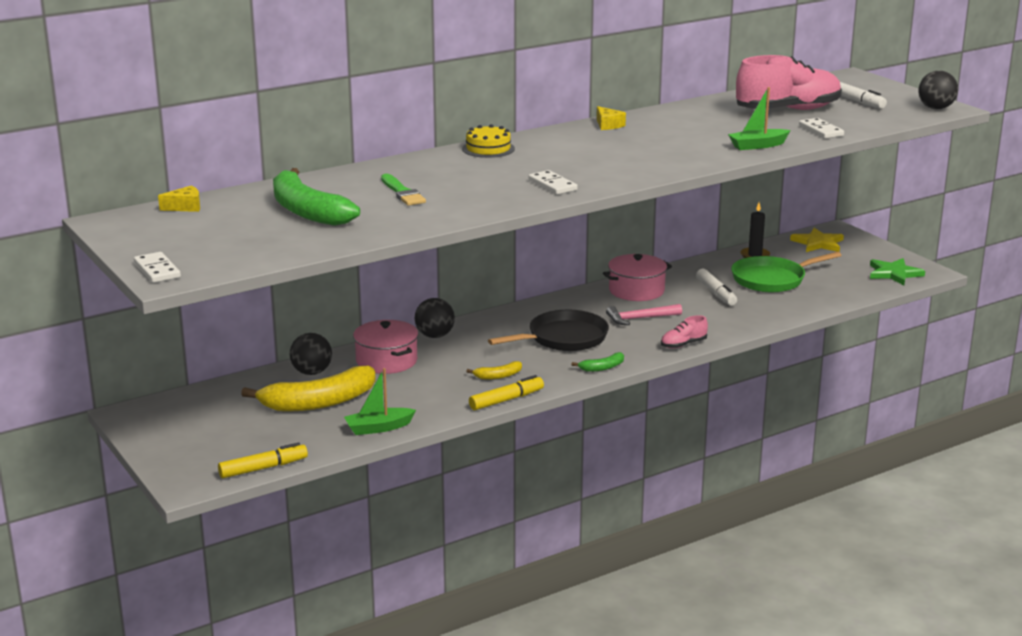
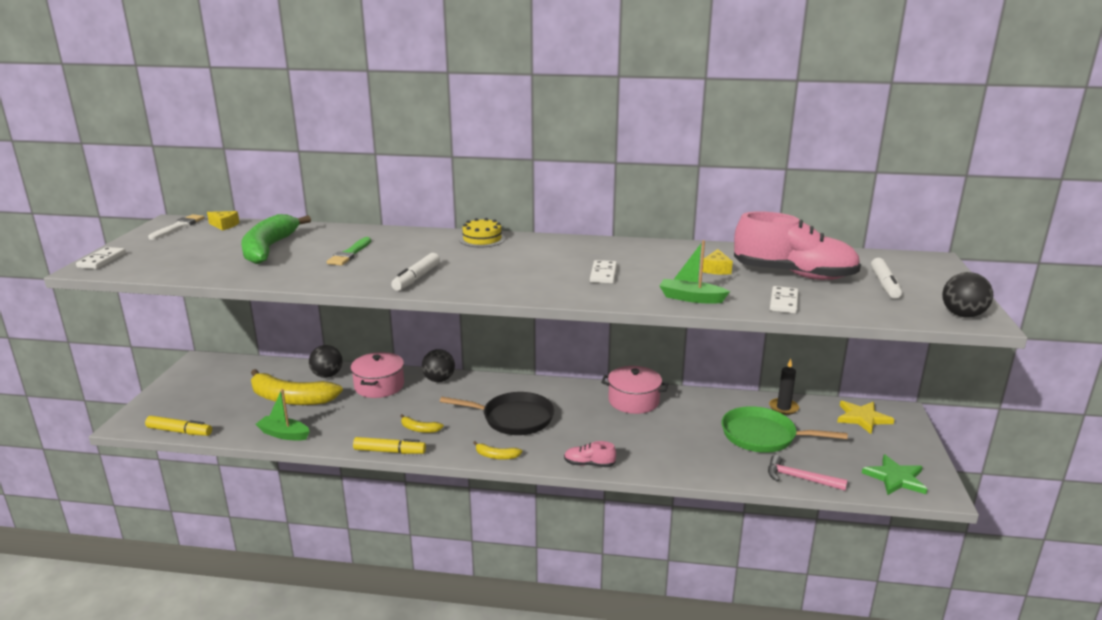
camera: 40 degrees right, 0 degrees up
white domino [528,170,578,195] -> white domino moved to [590,260,617,284]
green banana [571,352,624,372] -> yellow banana [473,441,522,460]
yellow cheese [597,106,626,130] -> yellow cheese moved to [703,249,733,275]
pink hammer [606,304,682,325] -> pink hammer moved to [768,455,847,491]
white marker [696,269,737,305] -> white marker moved to [391,253,440,291]
none -> white brush [148,214,205,240]

